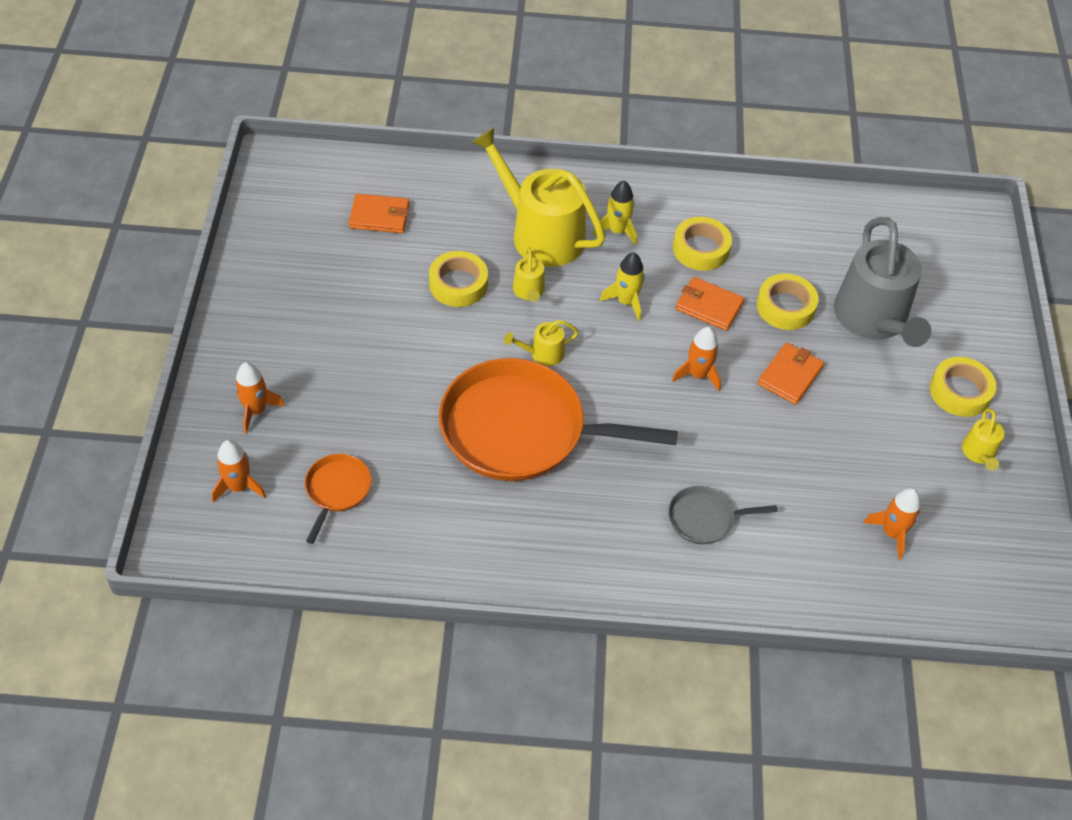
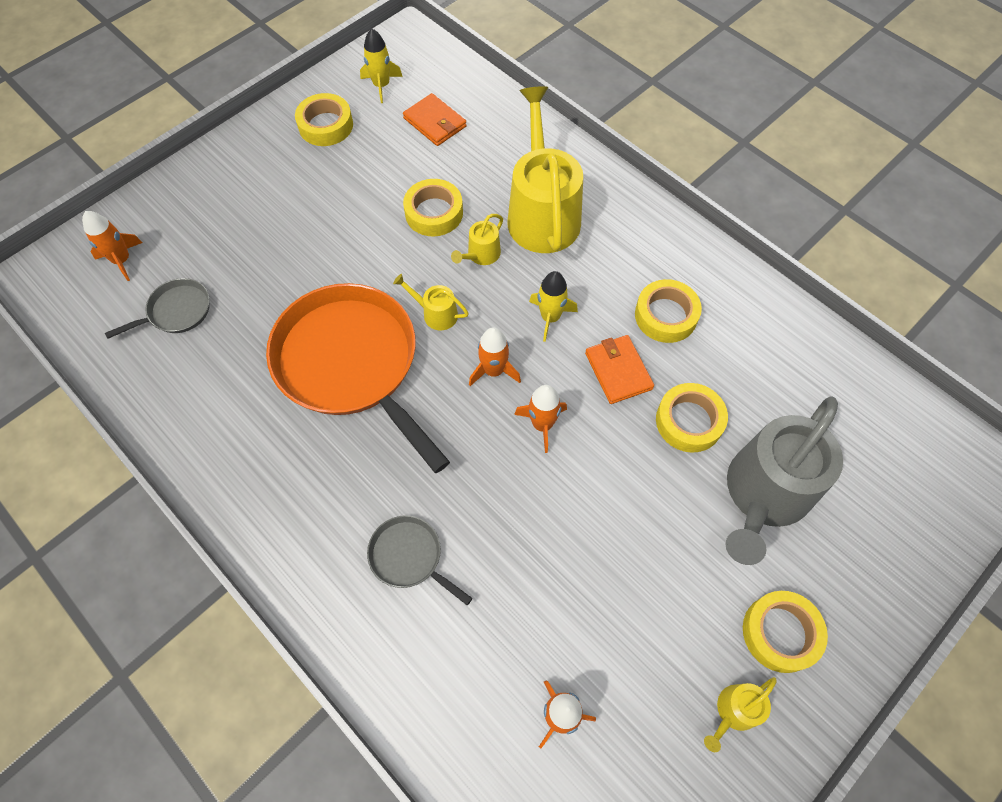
camera: 45 degrees right, 10 degrees up
orange rocket [235,362,285,434] -> orange rocket moved to [469,327,521,386]
orange pan [305,454,371,544] -> grey pan [105,278,210,339]
yellow rocket [593,181,637,245] -> yellow rocket moved to [360,28,403,103]
orange wallet [758,342,824,405] -> none
none -> yellow tape [295,93,353,146]

